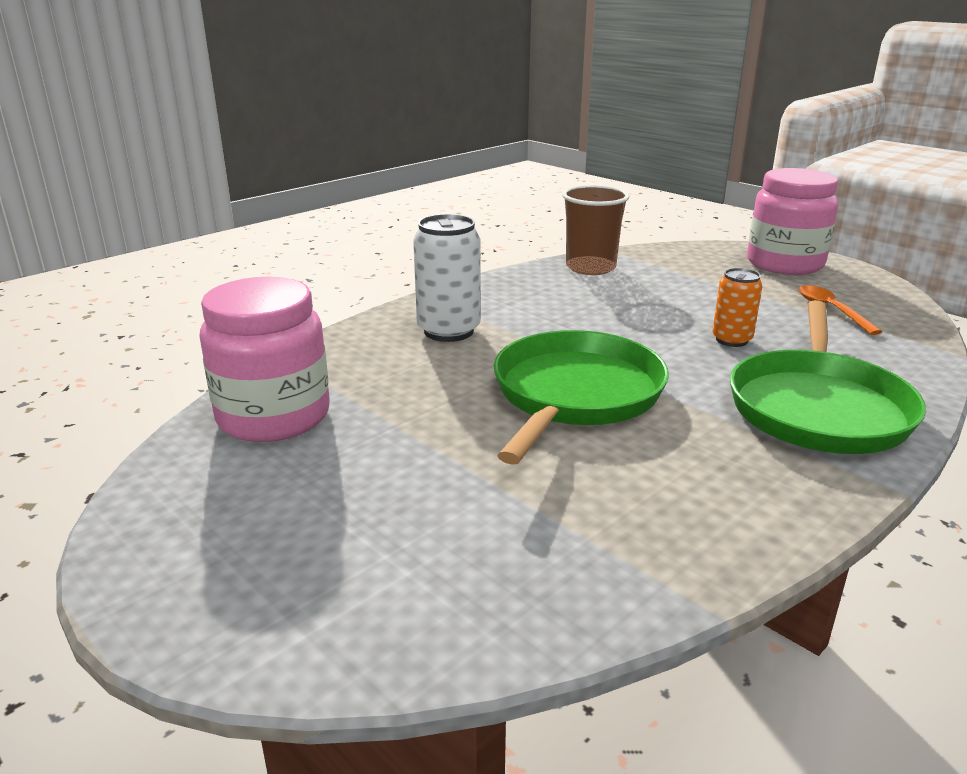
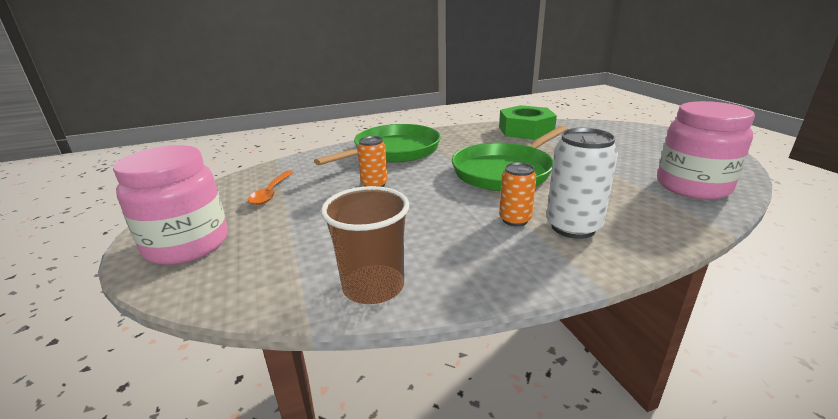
camera: 155 degrees left, 0 degrees up
none -> green nut [499,105,557,140]
none -> orange can [499,162,536,226]

